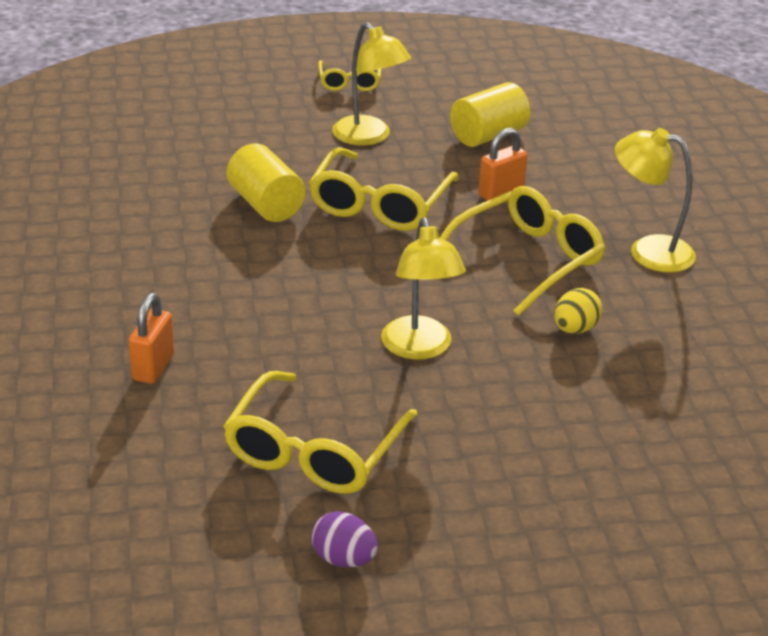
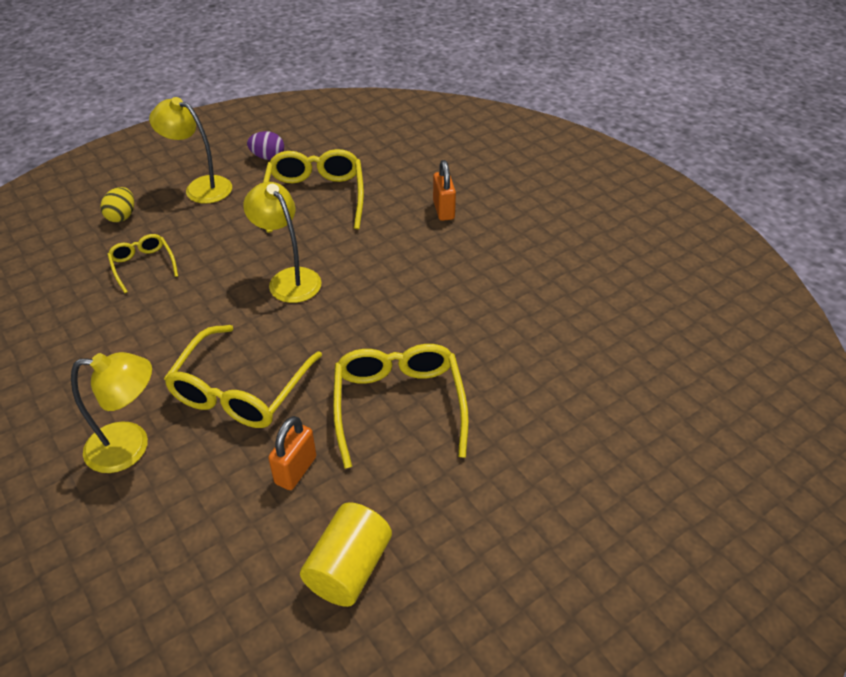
camera: 155 degrees right, 10 degrees up
yellow cylinder [227,143,306,222] -> none
yellow glasses [318,60,381,91] -> yellow glasses moved to [107,234,178,293]
yellow lamp [332,22,411,146] -> yellow lamp moved to [149,97,232,204]
yellow egg [554,288,602,334] -> yellow egg moved to [100,187,134,222]

